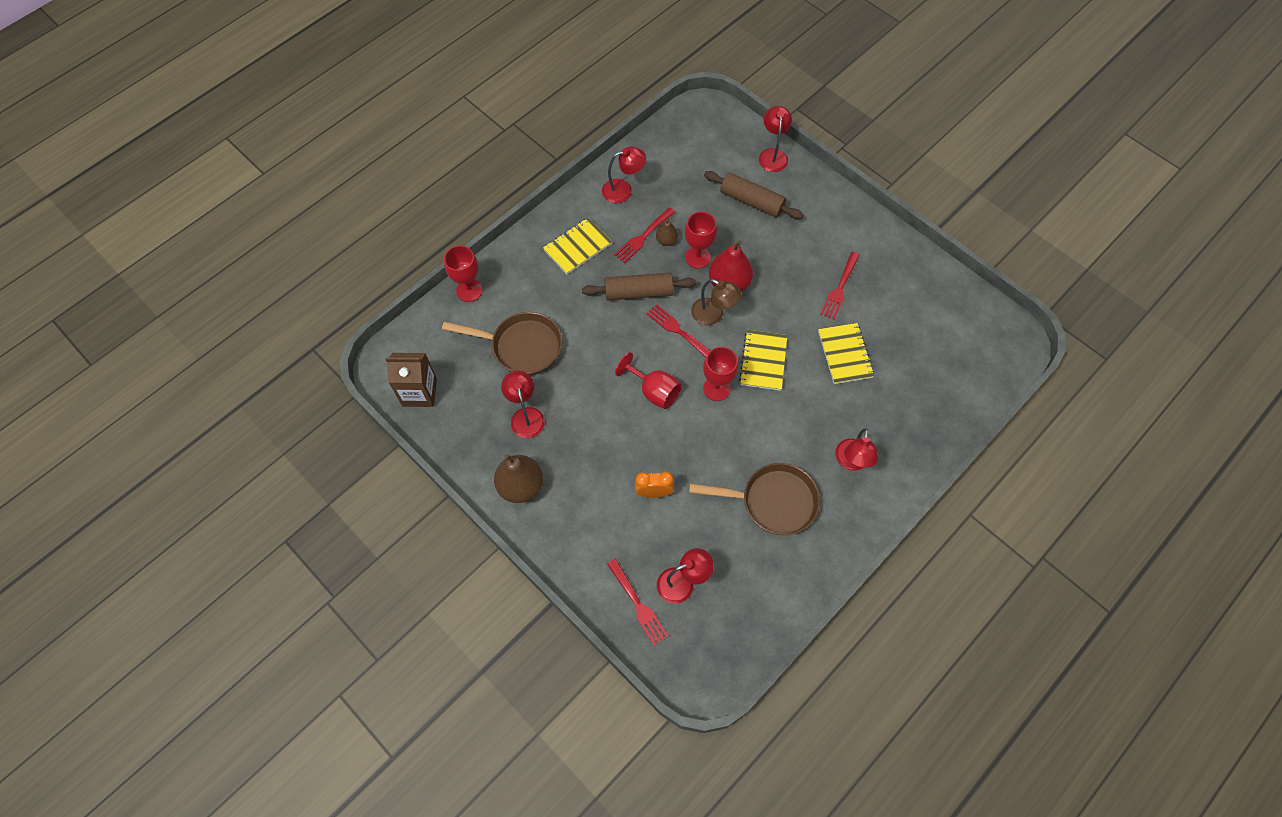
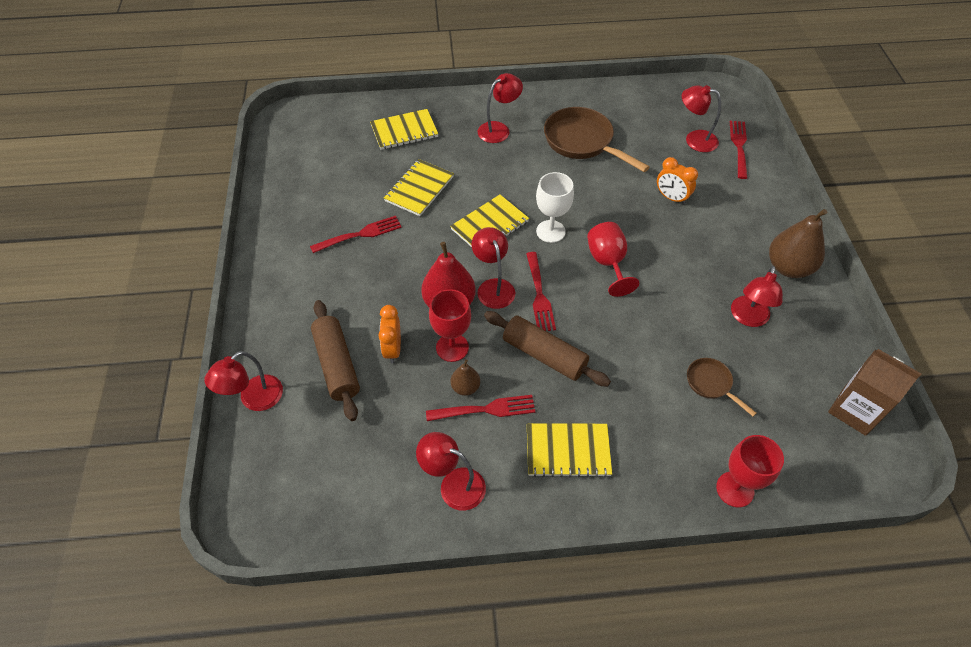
camera: 140 degrees left, 10 degrees down
brown pan [442,312,562,375] -> brown pan [687,358,757,416], size x0.51
brown lamp [691,279,741,325] -> red lamp [472,227,515,309]
red goblet [703,347,738,401] -> white goblet [536,172,574,243]
none -> yellow notebook [370,109,438,150]
none -> orange clock [378,305,401,363]

